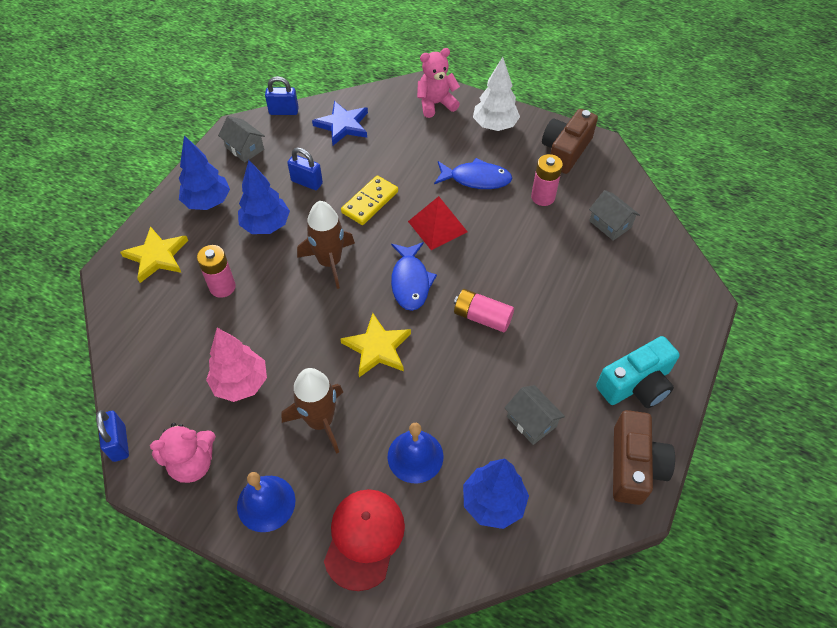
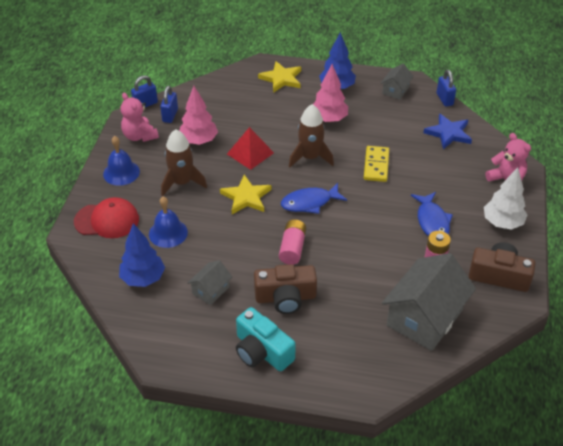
camera: 75 degrees right, 10 degrees down
pink battery [197,245,236,298] -> none
blue tree [238,160,290,234] -> pink tree [313,64,348,122]
blue padlock [287,147,323,190] -> blue padlock moved to [160,86,178,123]
yellow domino [341,175,398,225] -> yellow domino turned 75 degrees clockwise [364,146,389,182]
red pyramid [408,196,468,250] -> red pyramid moved to [227,127,274,170]
grey house [589,190,640,241] -> grey house [382,253,476,351], size x2.07
brown camera [613,410,675,505] -> brown camera moved to [254,264,317,314]

